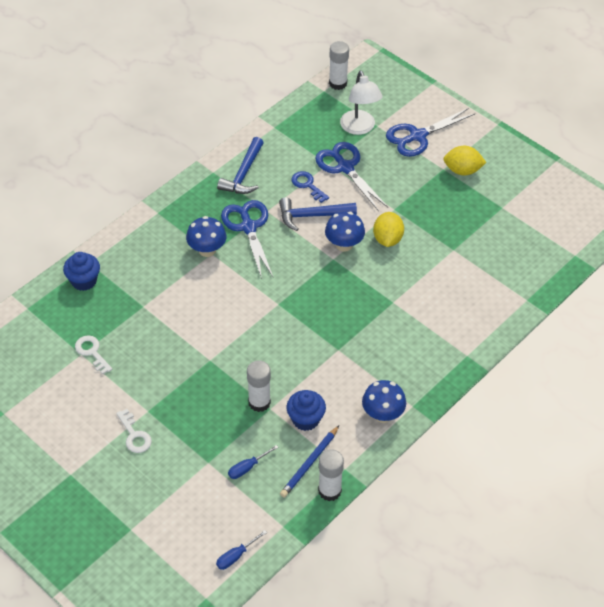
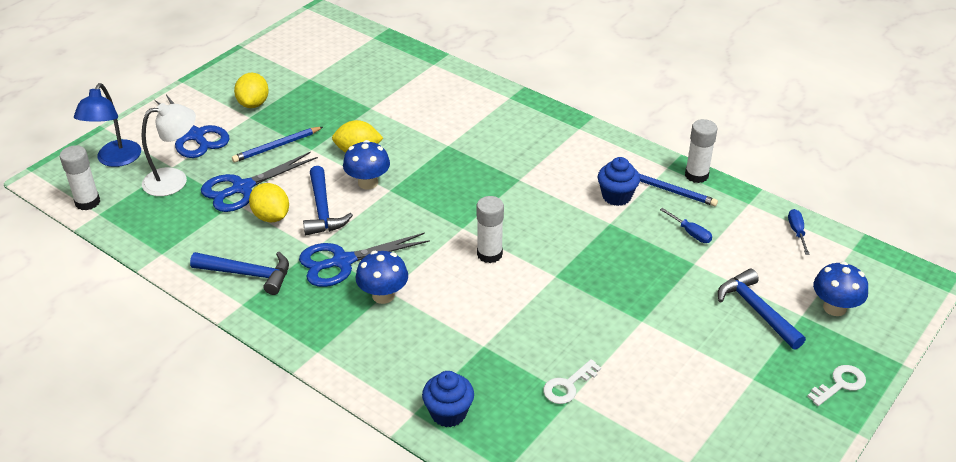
camera: 95 degrees left, 10 degrees down
white key [116,409,152,453] -> white key moved to [807,365,866,406]
blue screwdriver [216,530,267,570] -> blue screwdriver turned 135 degrees counterclockwise [788,209,810,255]
white glue stick [247,360,271,412] -> white glue stick moved to [477,196,504,263]
blue key [291,171,329,203] -> yellow lemon [249,183,289,223]
blue mushroom [362,380,406,423] -> blue mushroom moved to [813,261,868,316]
none -> blue lamp [74,83,141,167]
none -> blue pencil [232,127,323,163]
none -> blue hammer [718,269,806,350]

